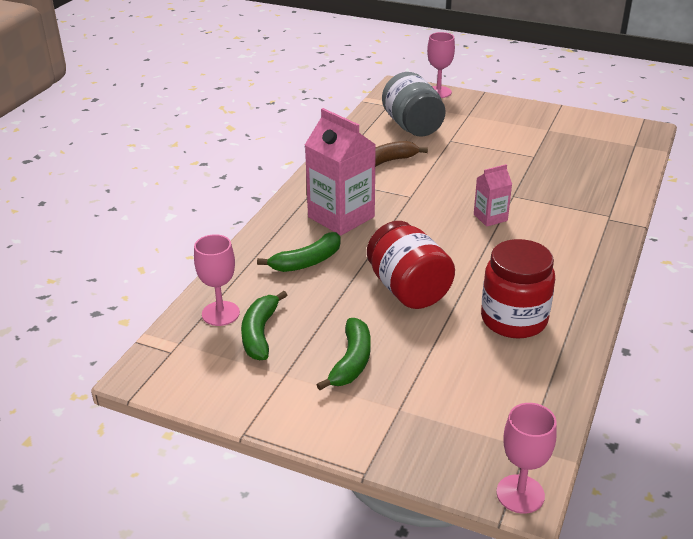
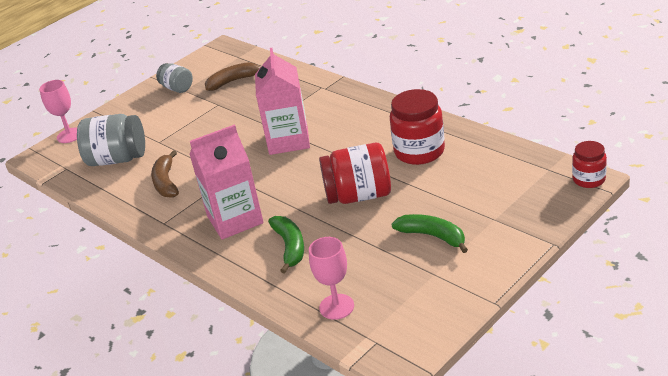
camera: 65 degrees left, 0 degrees up
green banana [241,291,287,360] -> none
pink carton [474,164,512,227] -> pink carton [255,48,310,155], size x1.93
pink goblet [496,403,557,514] -> red jar [572,141,607,188]
none -> grey jar [156,63,193,93]
none -> brown banana [205,62,260,91]

